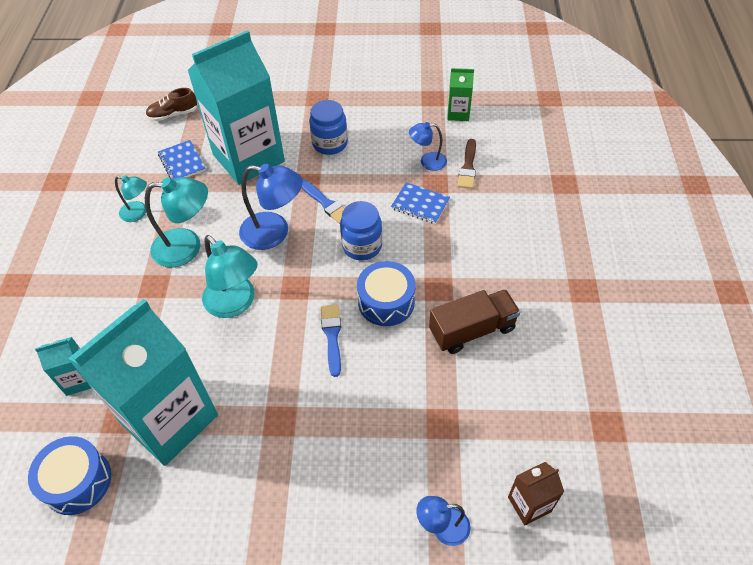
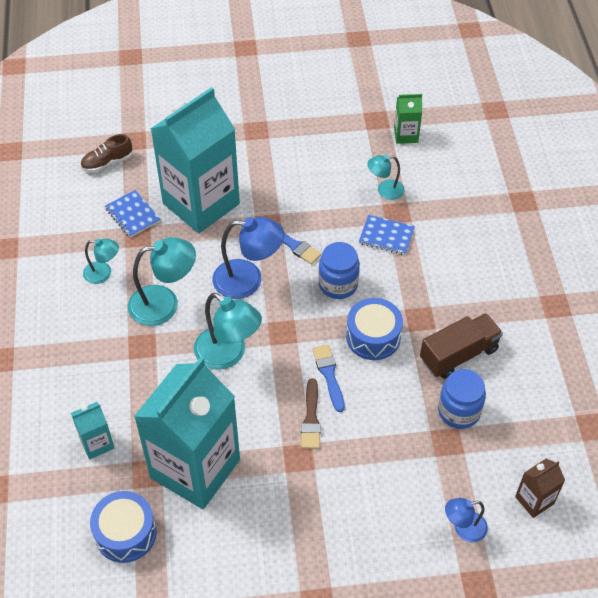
camera: 10 degrees left, 0 degrees up
blue jar [309,100,348,155] -> blue jar moved to [438,369,486,429]
blue lamp [409,122,447,171] -> turquoise lamp [367,155,405,200]
brown brush [457,139,476,189] -> brown brush moved to [301,378,321,449]

